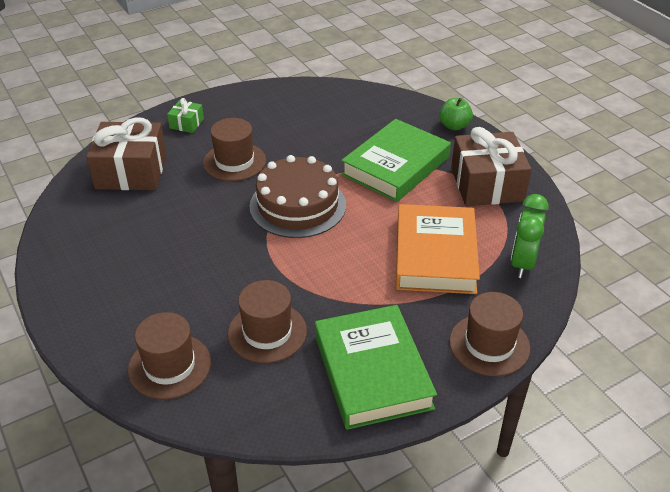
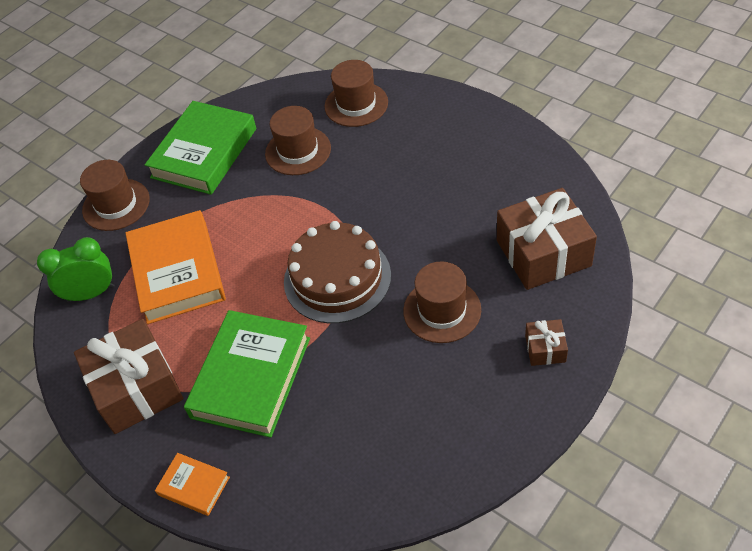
camera: 165 degrees right, 10 degrees up
green gift [167,98,204,133] -> brown gift [525,319,568,366]
green book [315,305,437,430] -> green book turned 60 degrees clockwise [145,101,256,195]
green apple [439,98,473,130] -> orange book [155,453,230,516]
green clock [511,194,549,278] -> green clock turned 105 degrees counterclockwise [37,237,115,302]

